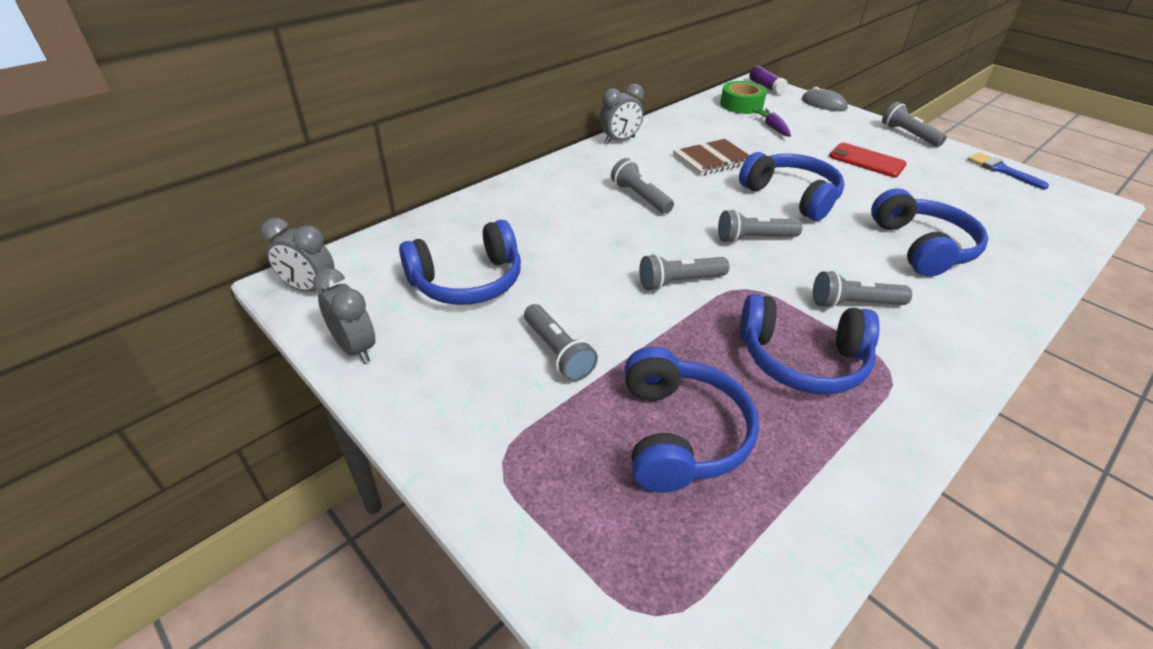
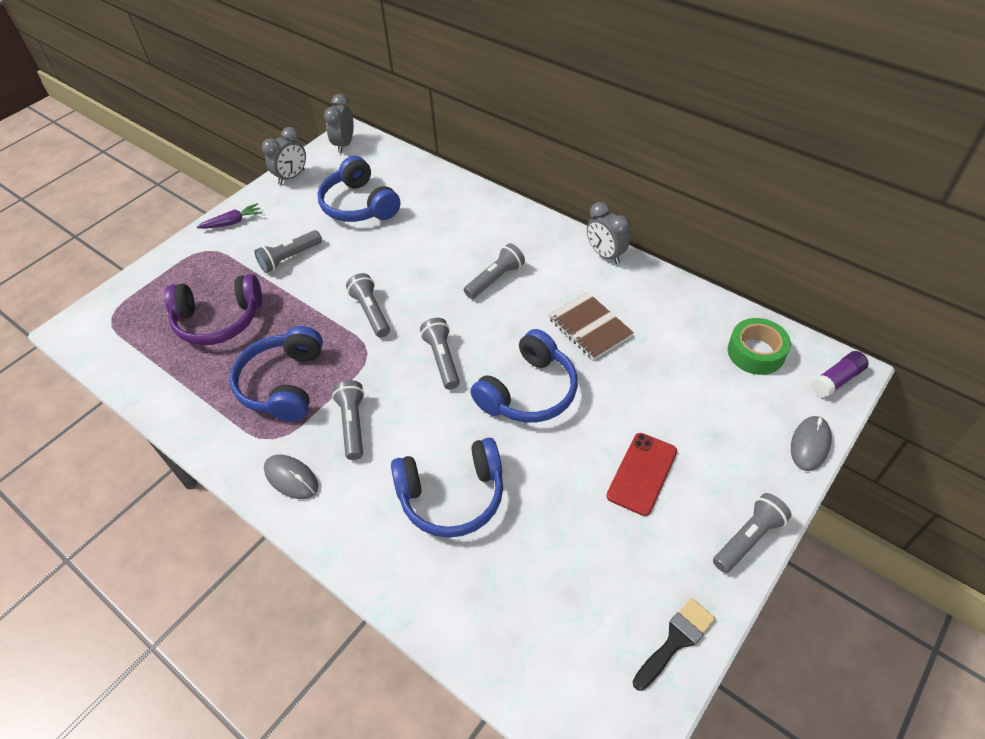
camera: 85 degrees right, 10 degrees up
blue headphones [624,346,759,493] -> purple headphones [164,274,262,345]
purple carrot [752,108,791,137] -> purple carrot moved to [197,203,262,229]
blue brush [967,152,1049,189] -> black brush [633,598,716,691]
none -> grey mouse [264,455,318,499]

